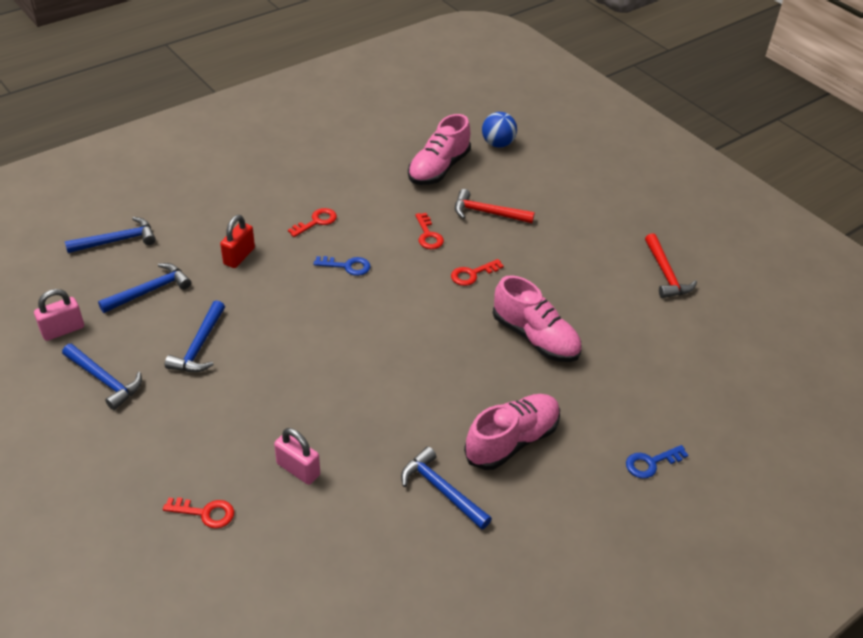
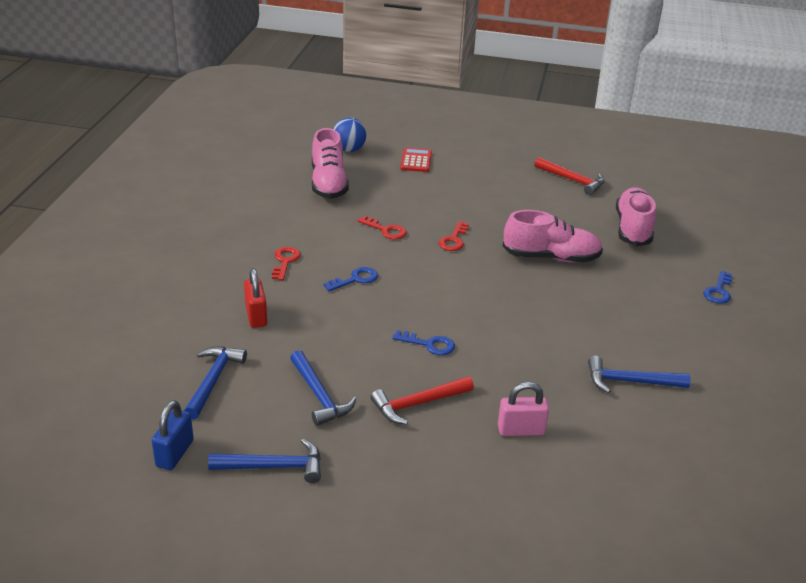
camera: 40 degrees left, 10 degrees down
pink padlock [34,289,84,341] -> blue padlock [152,400,194,470]
blue hammer [65,217,156,253] -> none
red key [163,497,234,529] -> none
red hammer [455,189,535,223] -> red hammer moved to [371,377,474,425]
pink shoe [464,394,560,470] -> pink shoe moved to [616,187,656,246]
none -> blue key [392,330,455,355]
none -> red calculator [400,148,432,172]

